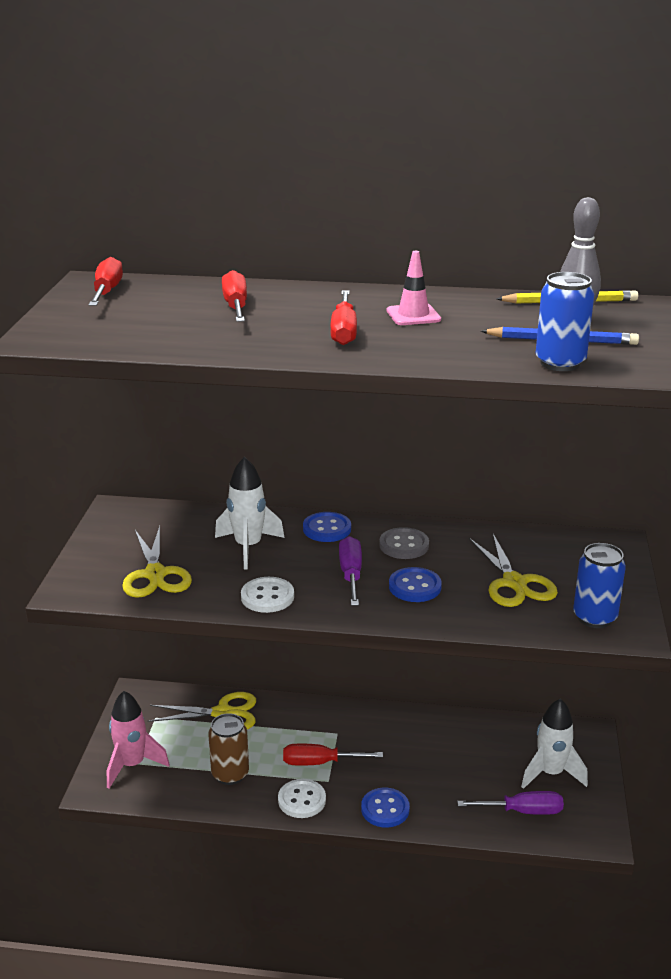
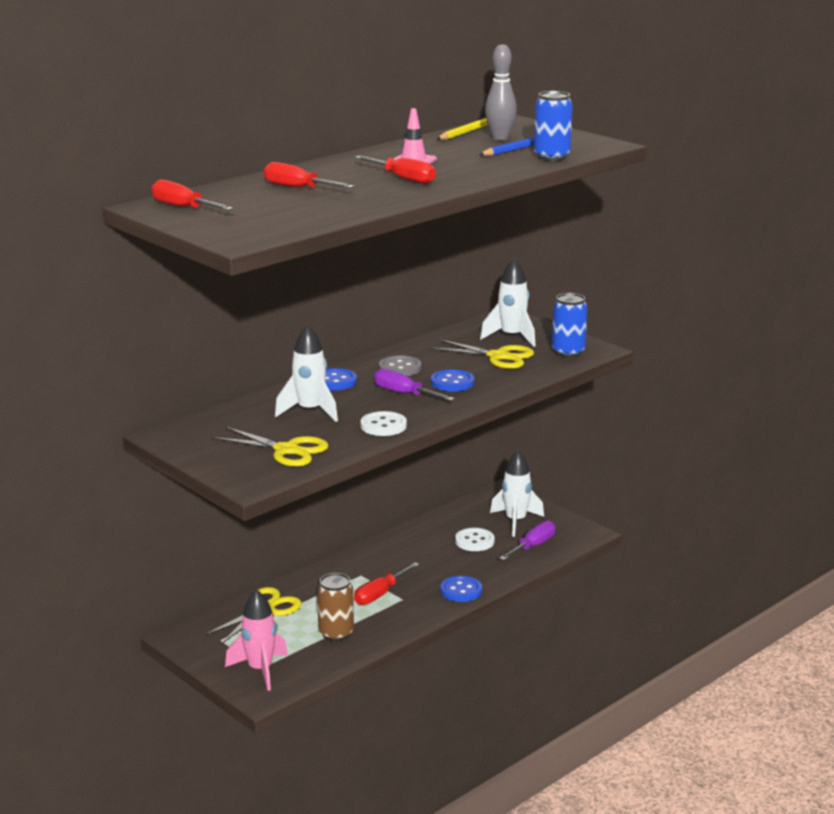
camera: 50 degrees left, 5 degrees down
white button [278,779,326,818] -> white button moved to [455,528,495,551]
none -> white rocket [480,258,536,347]

